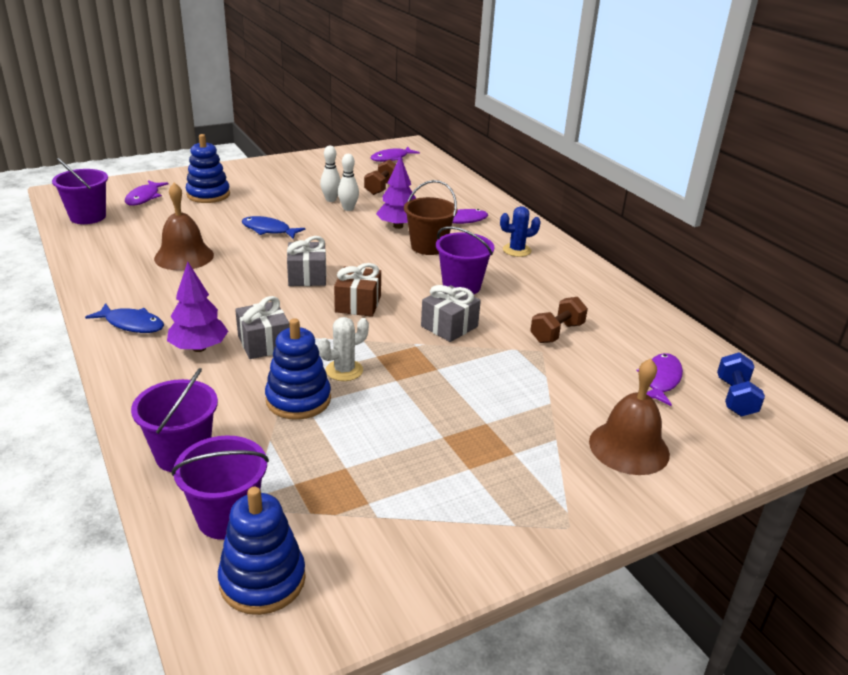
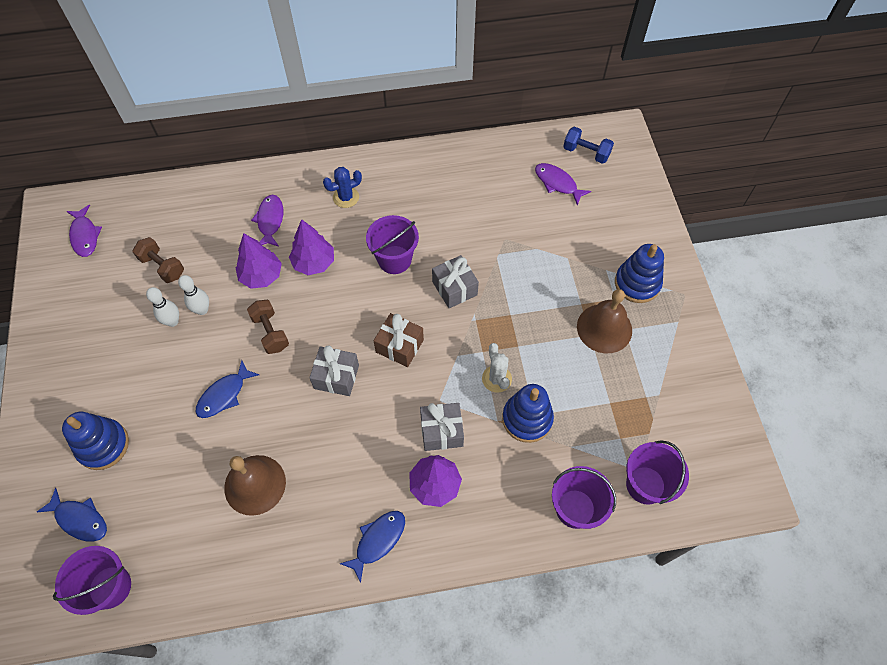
camera: 70 degrees left, 30 degrees up
purple fish [125,180,168,206] -> blue fish [37,488,107,542]
blue stacking toy [218,487,306,615] -> blue stacking toy moved to [615,244,664,303]
brown bucket [404,180,457,255] -> purple tree [289,219,334,275]
blue cactus [500,206,541,257] -> blue cactus turned 60 degrees clockwise [323,167,362,208]
brown dumbbell [530,297,588,343] -> brown dumbbell moved to [247,300,289,354]
brown bell [589,358,670,475] -> brown bell moved to [577,289,632,353]

